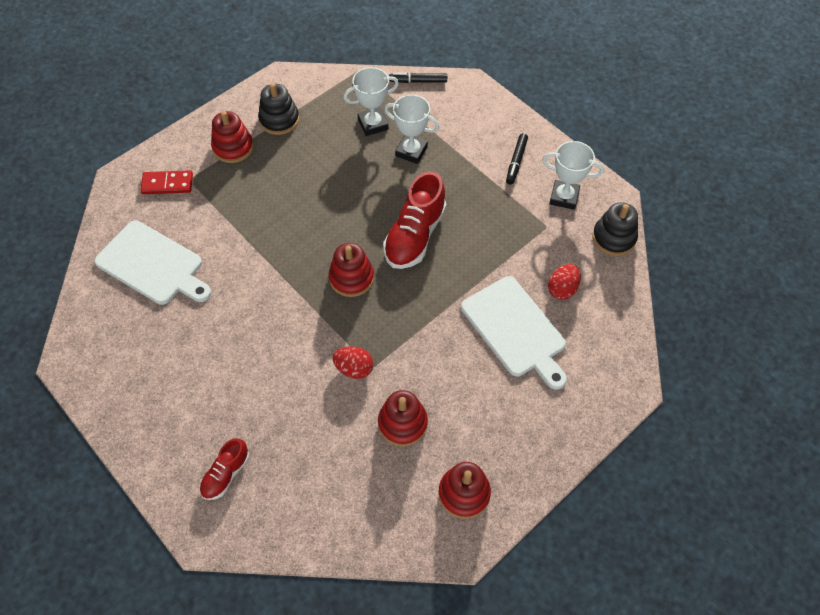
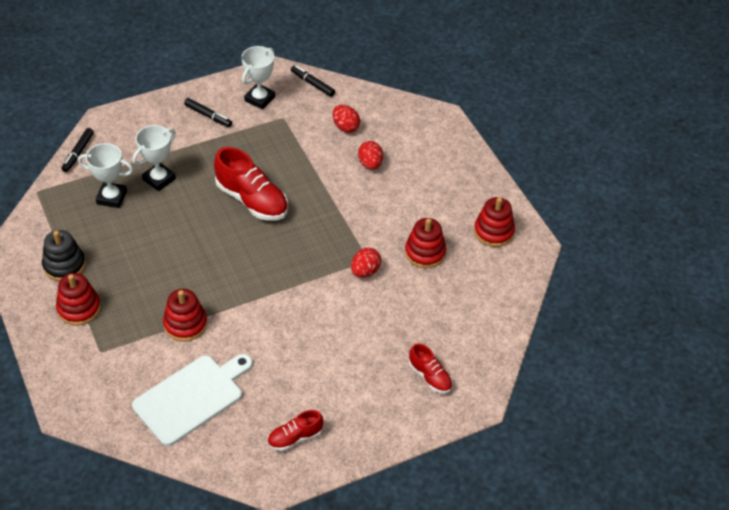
camera: 75 degrees left, 10 degrees down
red domino [140,170,193,194] -> none
red stacking toy [329,243,374,297] -> red stacking toy moved to [163,289,207,342]
white trophy [343,67,399,136] -> white trophy turned 75 degrees counterclockwise [78,143,133,208]
white cutting board [461,276,567,390] -> red egg [358,141,383,170]
black stacking toy [592,202,638,256] -> black marker [291,65,335,97]
none -> red shoe [267,410,323,451]

